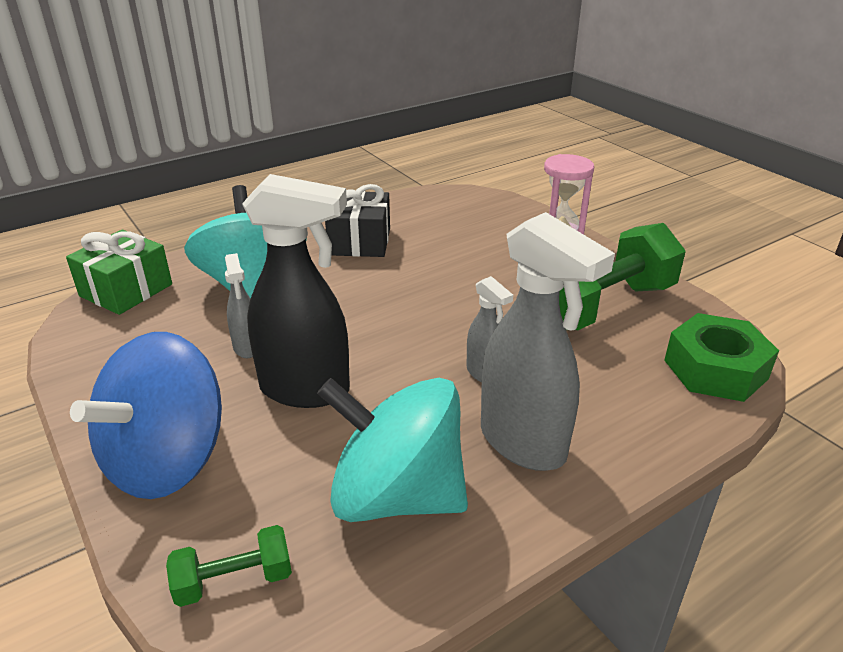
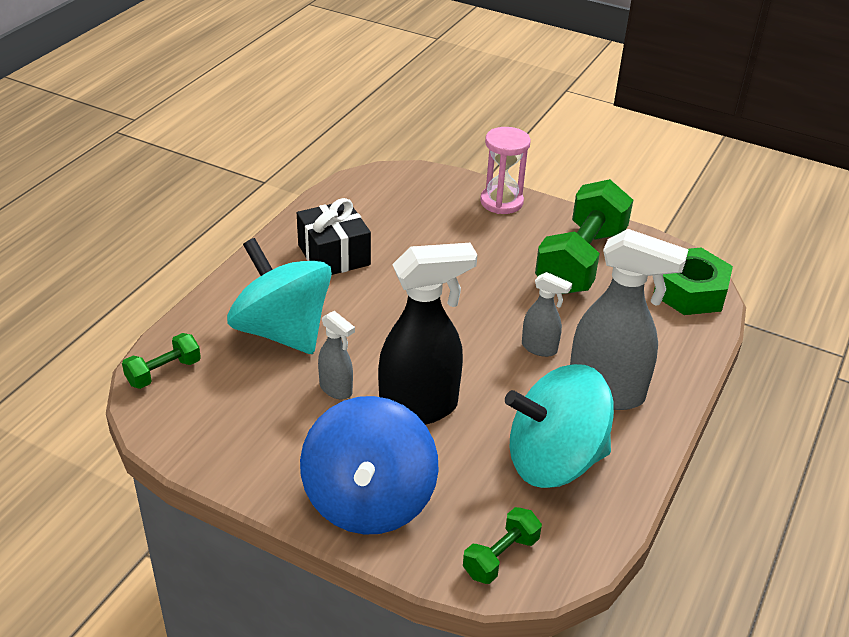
camera: 30 degrees left, 5 degrees up
green gift [66,229,172,315] -> green dumbbell [122,333,201,389]

